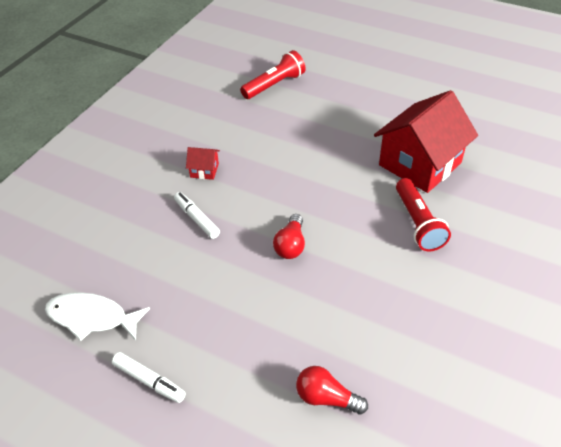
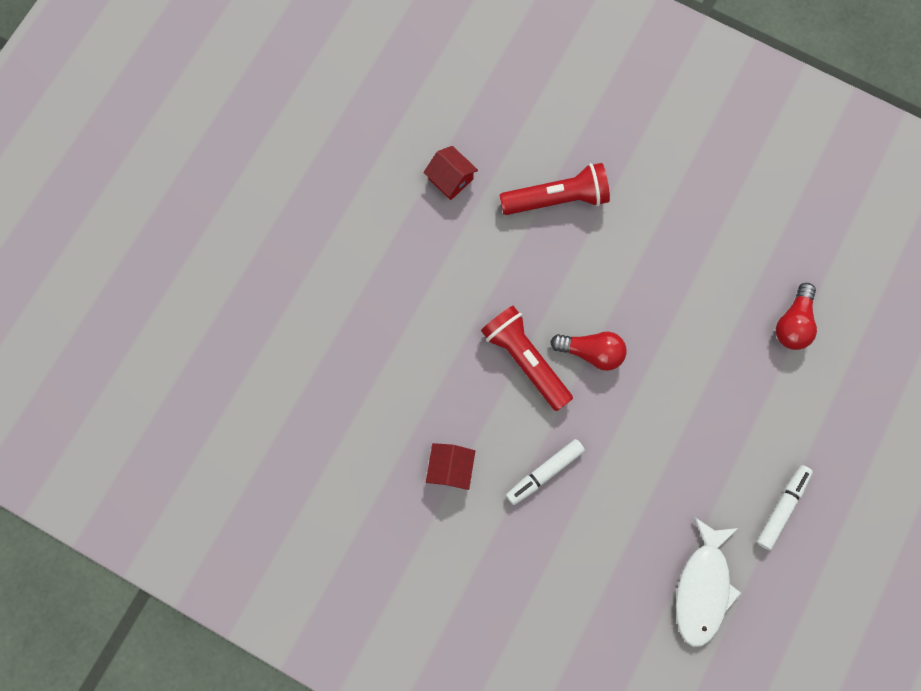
camera: 90 degrees left, 30 degrees up
red flashlight [240,50,305,99] -> red flashlight moved to [481,306,573,411]
red house [374,90,478,193] -> red house [423,146,478,200], size x0.41

